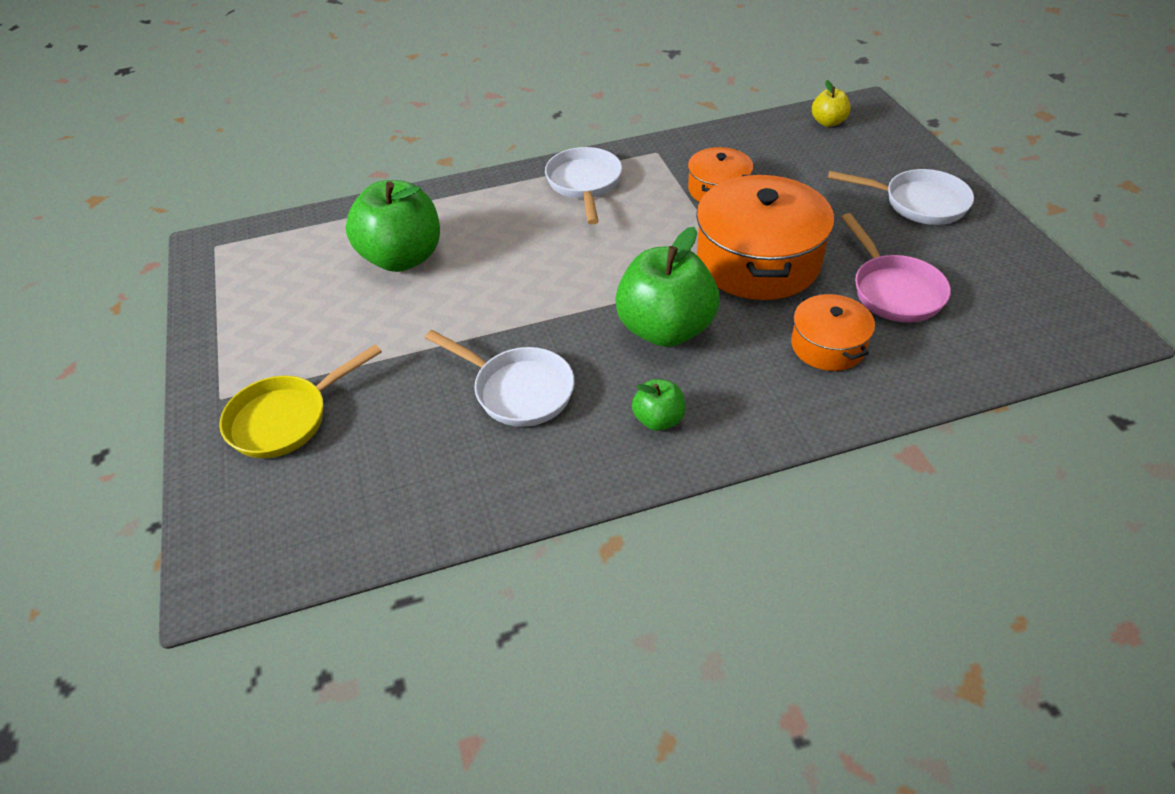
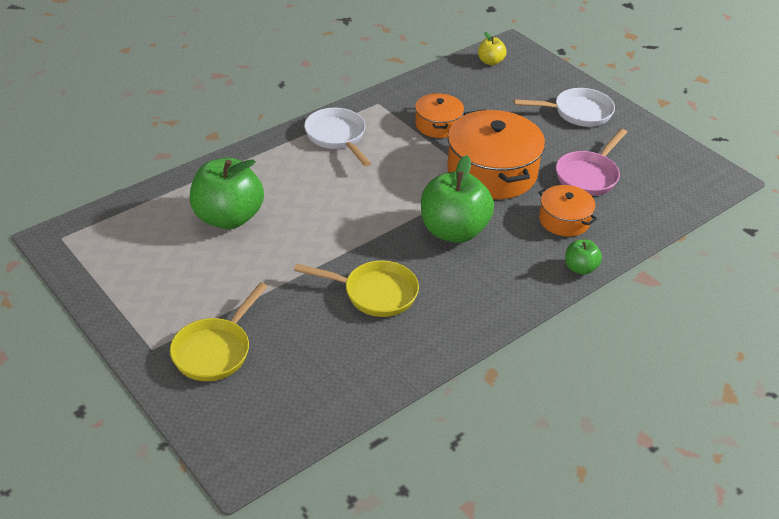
camera: 25 degrees left, 5 degrees down
white pan [425,330,575,427] -> yellow pan [294,261,419,317]
green apple [632,379,686,431] -> green apple moved to [565,240,602,275]
pink pan [841,213,951,322] -> pink pan turned 75 degrees clockwise [556,129,627,196]

